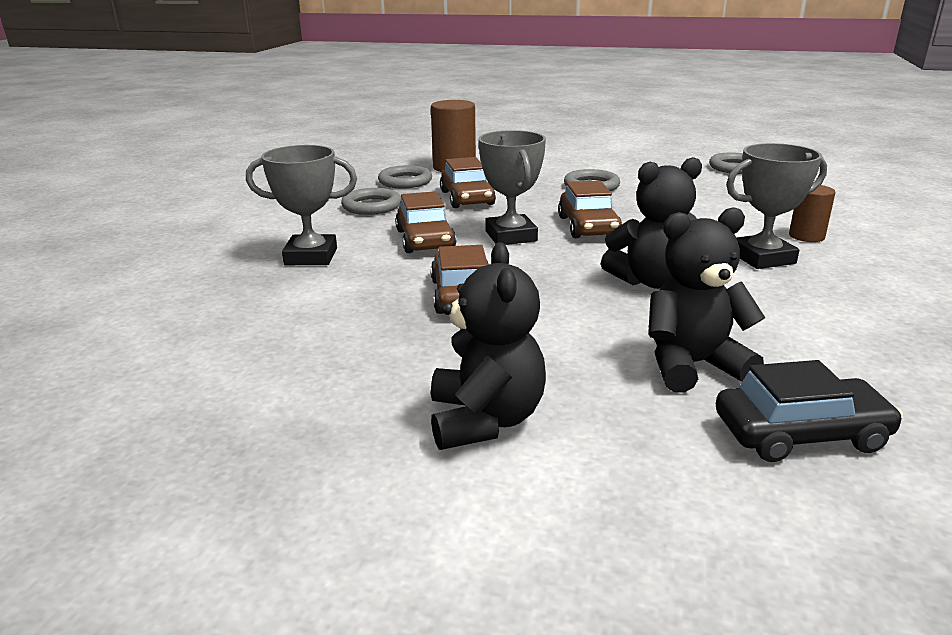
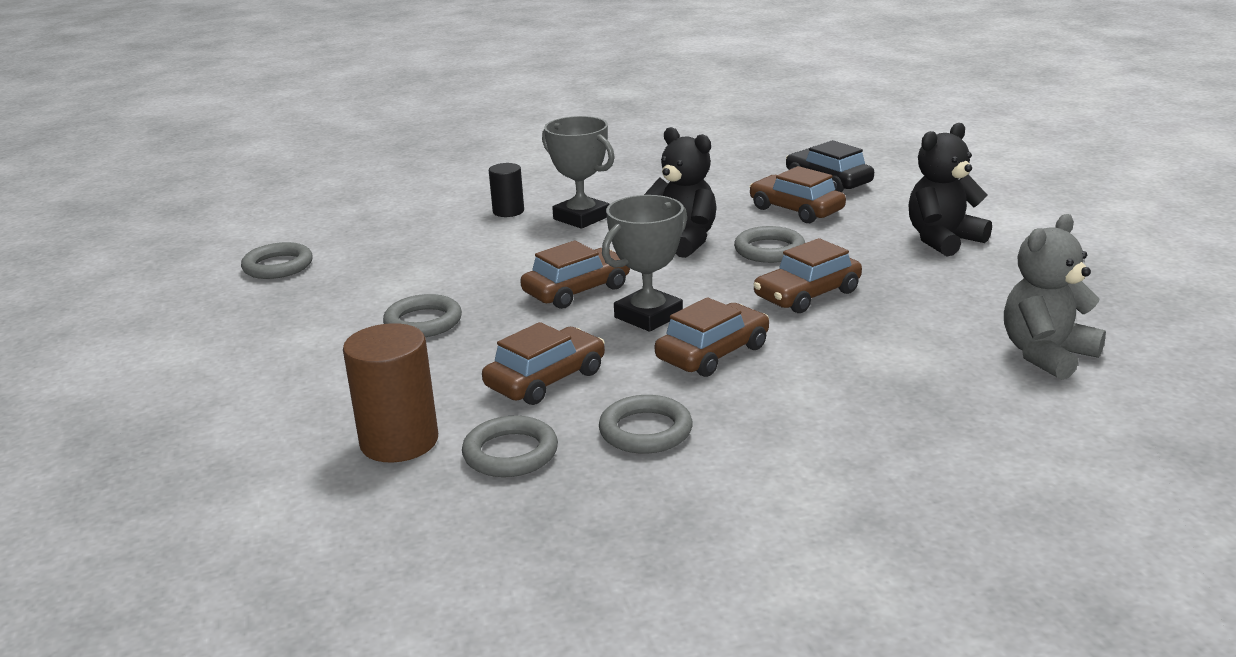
camera: 120 degrees left, 0 degrees up
grey trophy [246,145,357,265] -> none
black teddy bear [648,207,765,392] -> brown car [749,166,846,223]
brown cylinder [789,185,836,242] -> black cylinder [489,163,524,217]
none -> grey ring [734,226,805,263]
none -> grey teddy bear [1004,214,1106,380]

